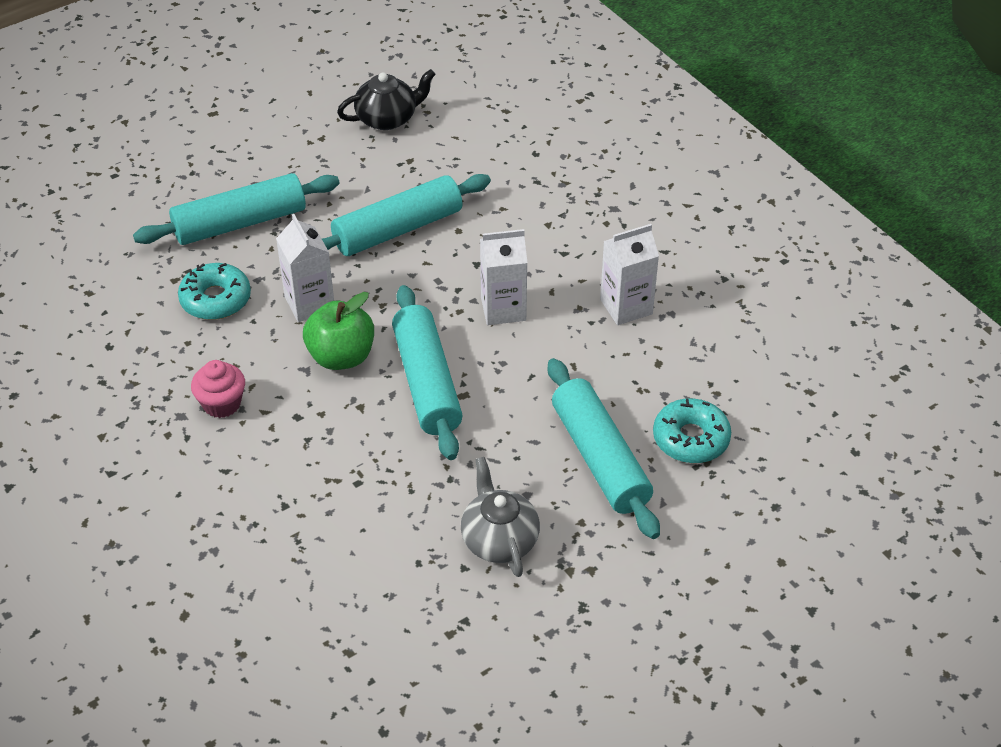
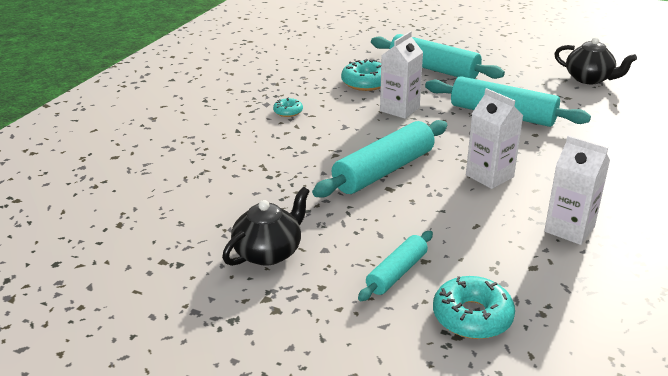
camera: 60 degrees right, 15 degrees down
pink cupcake [191,360,245,418] -> turquoise donut [273,98,303,117]
green apple [303,292,374,370] -> none
grey teapot [461,457,540,577] -> black teapot [222,187,310,266]
turquoise rolling pin [548,358,660,539] -> turquoise rolling pin [358,231,433,301], size x0.56

